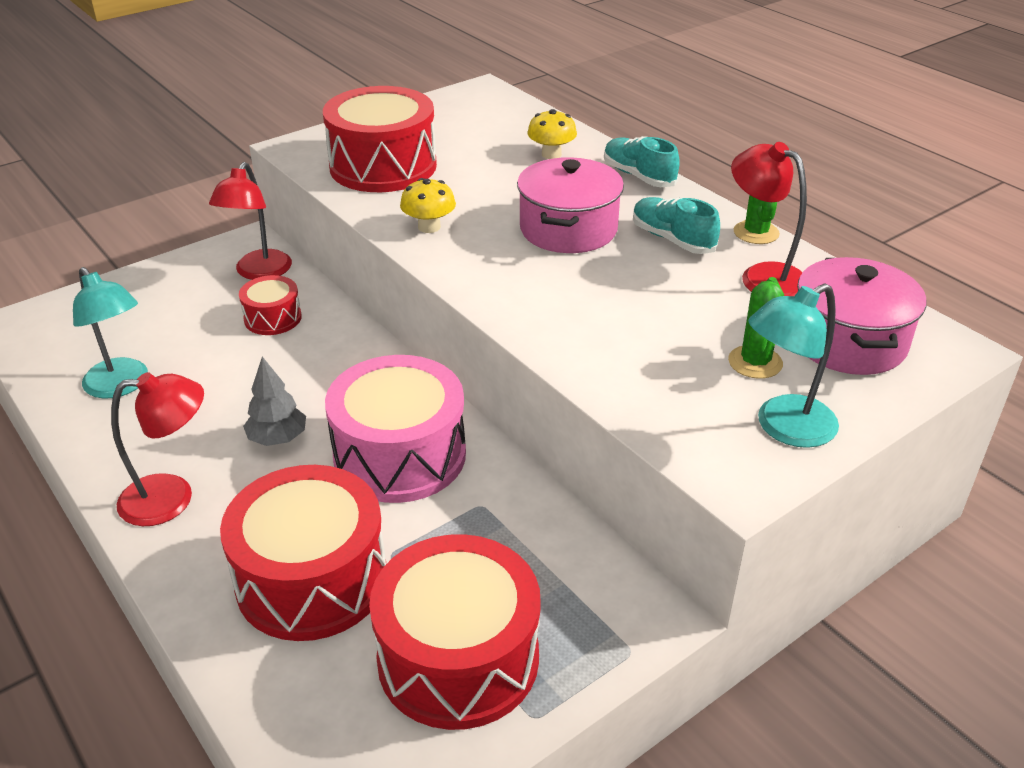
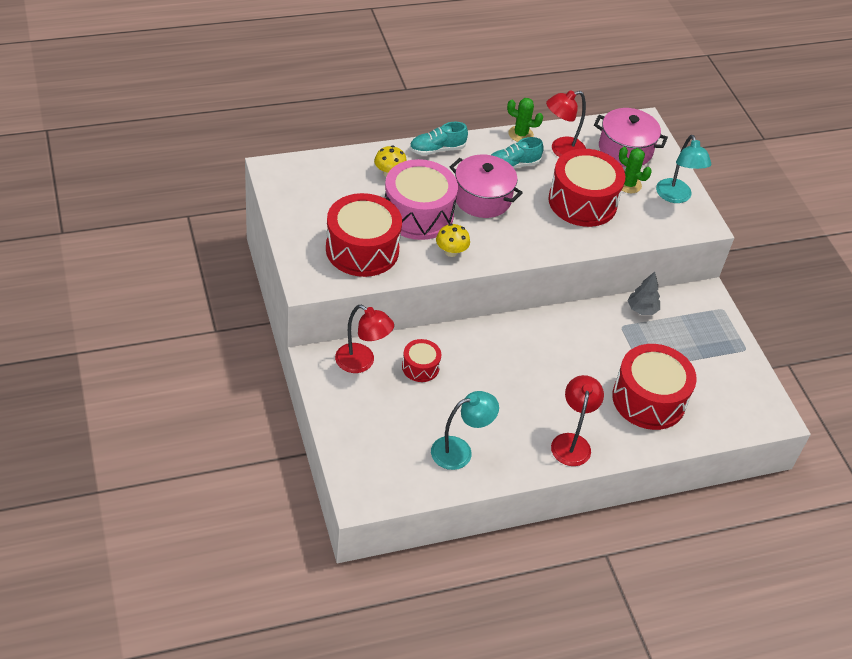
camera: 75 degrees left, 10 degrees up
grey tree [243,357,306,446] -> grey tree moved to [627,272,660,315]
pink drum [325,355,466,503] -> pink drum moved to [385,159,458,240]
red drum [369,534,541,730] -> red drum moved to [548,149,625,227]

